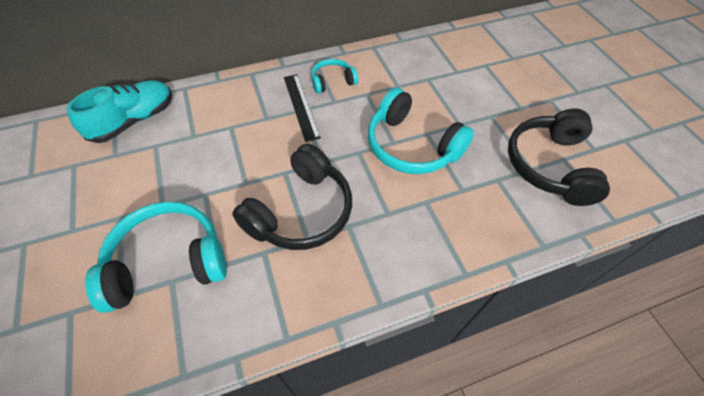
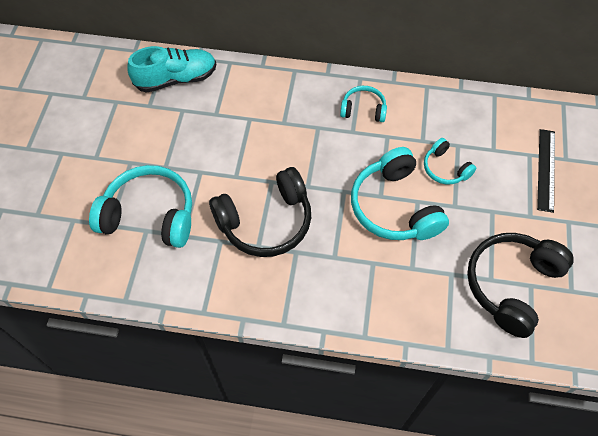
camera: 30 degrees right, 5 degrees up
black ruler [284,74,321,142] -> black ruler moved to [537,129,555,213]
none -> turquoise headphones [424,138,476,184]

